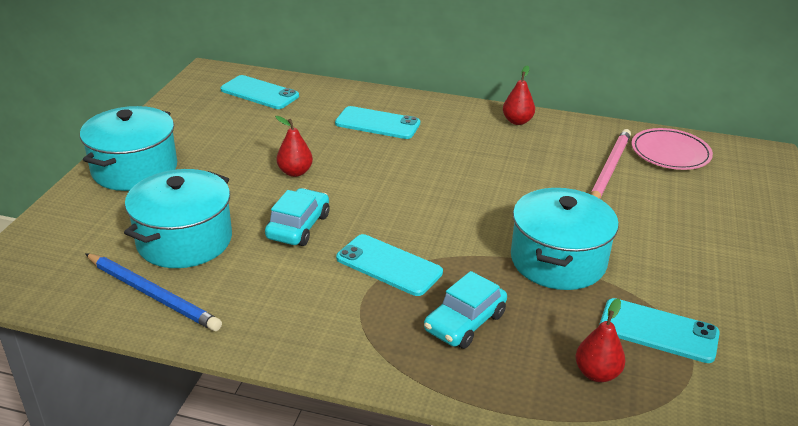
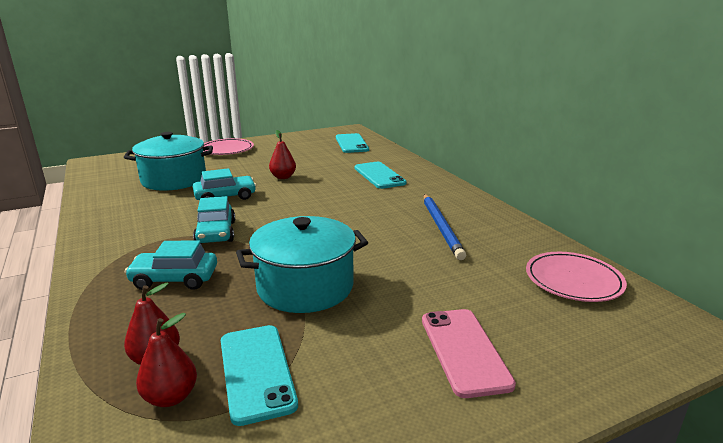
camera: 50 degrees right, 10 degrees down
turquoise pot [80,106,177,191] -> pink plate [203,138,254,155]
blue pencil [85,253,222,331] -> blue pencil moved to [424,194,466,260]
turquoise phone [336,234,443,296] -> turquoise car [193,196,235,244]
red pear [503,65,535,125] -> red pear moved to [136,313,197,407]
pink pencil [591,129,631,199] -> none
none -> pink phone [422,309,516,398]

